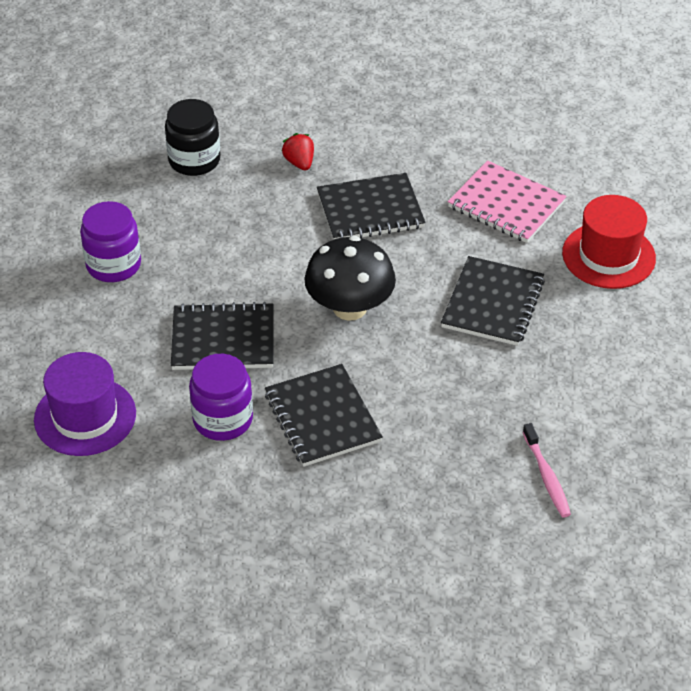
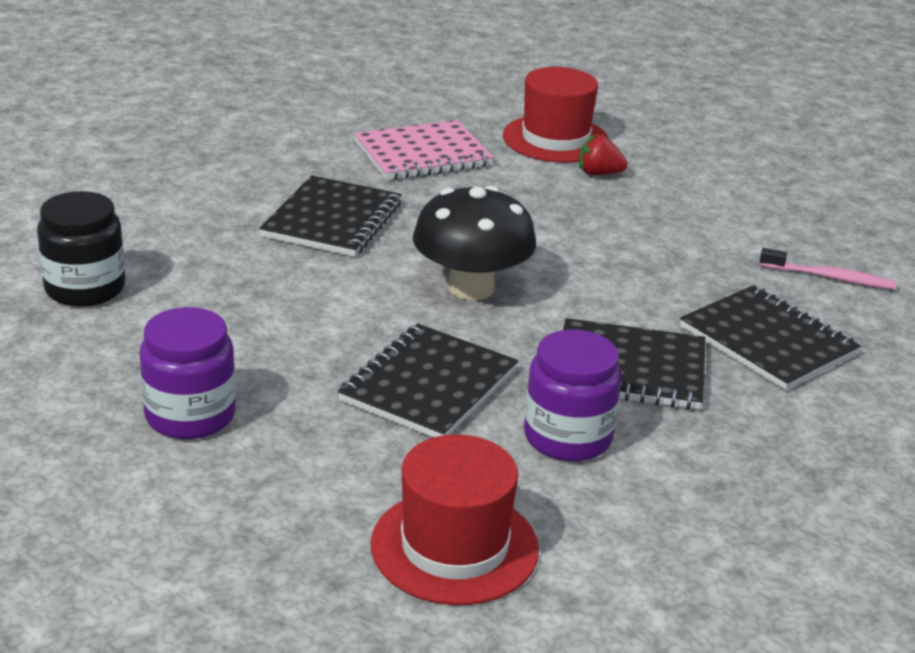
camera: 60 degrees left, 15 degrees down
purple hat [34,352,136,456] -> red hat [371,435,539,605]
red strawberry [282,133,314,170] -> red strawberry moved to [579,134,628,175]
black notebook [441,256,545,346] -> black notebook moved to [680,285,861,390]

